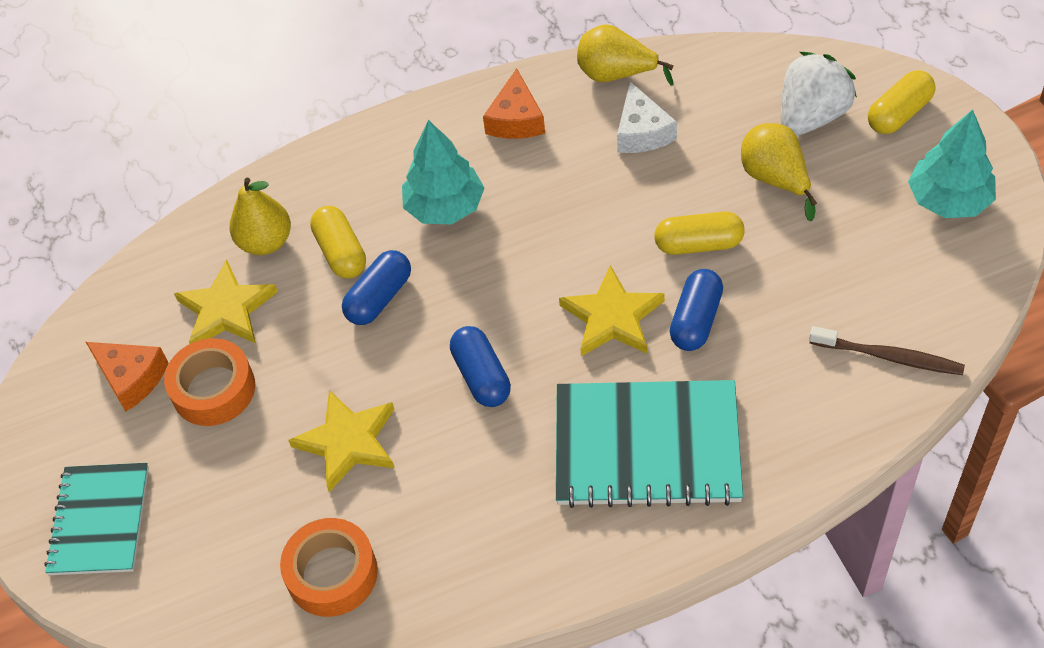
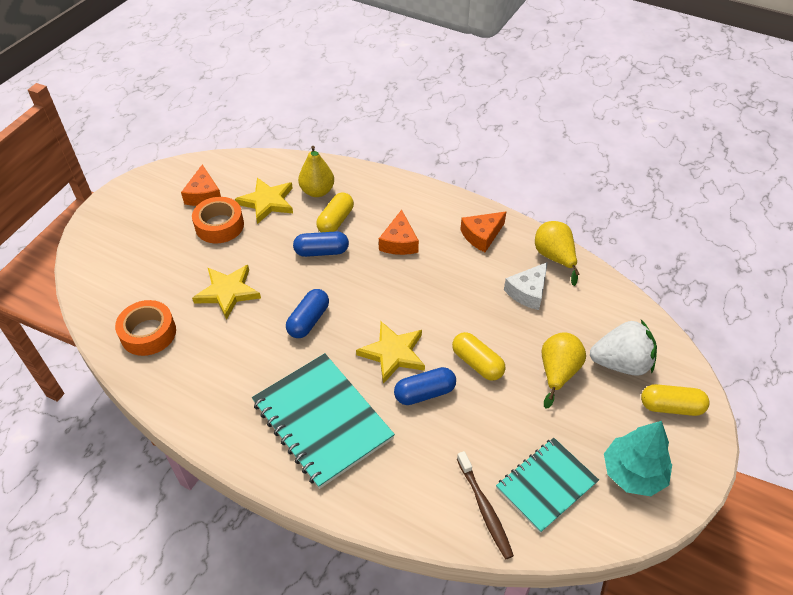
camera: 45 degrees right, 5 degrees down
turquoise notebook [45,463,149,575] -> turquoise notebook moved to [496,438,599,533]
turquoise tree [402,120,485,224] -> orange cheese [379,210,419,255]

